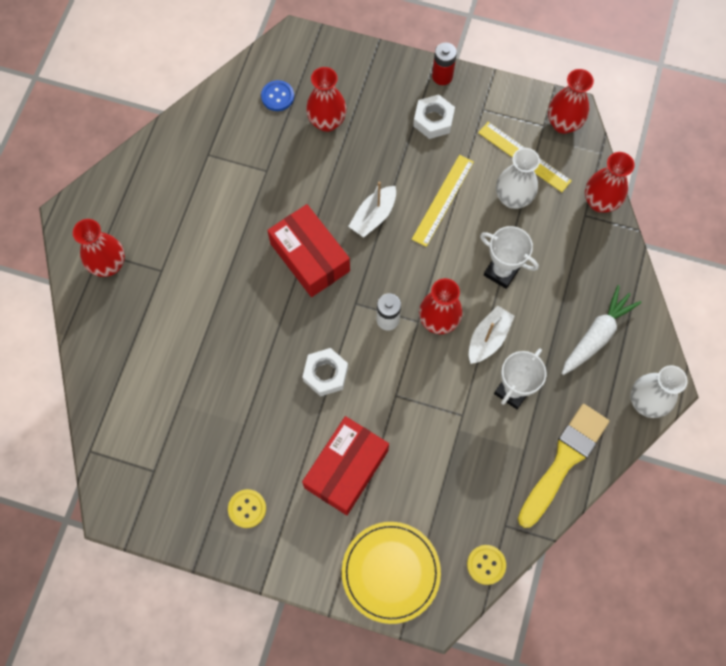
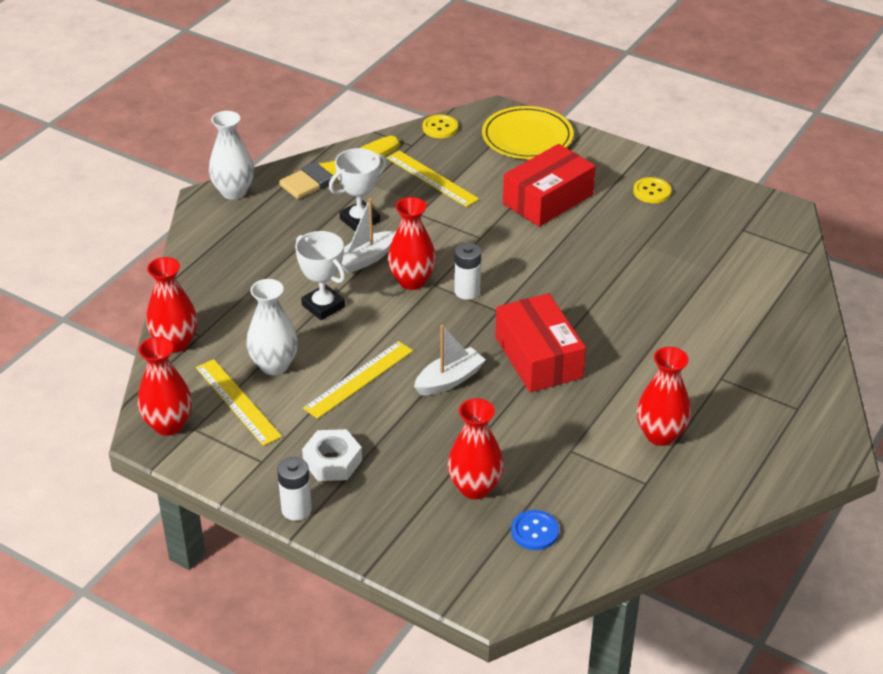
camera: 165 degrees left, 30 degrees down
red vase [73,219,125,277] -> red vase moved to [637,347,691,446]
white nut [303,348,348,397] -> none
red battery [432,42,457,85] -> white battery [277,457,312,521]
white carrot [562,285,641,375] -> none
none -> yellow ruler [386,150,479,207]

